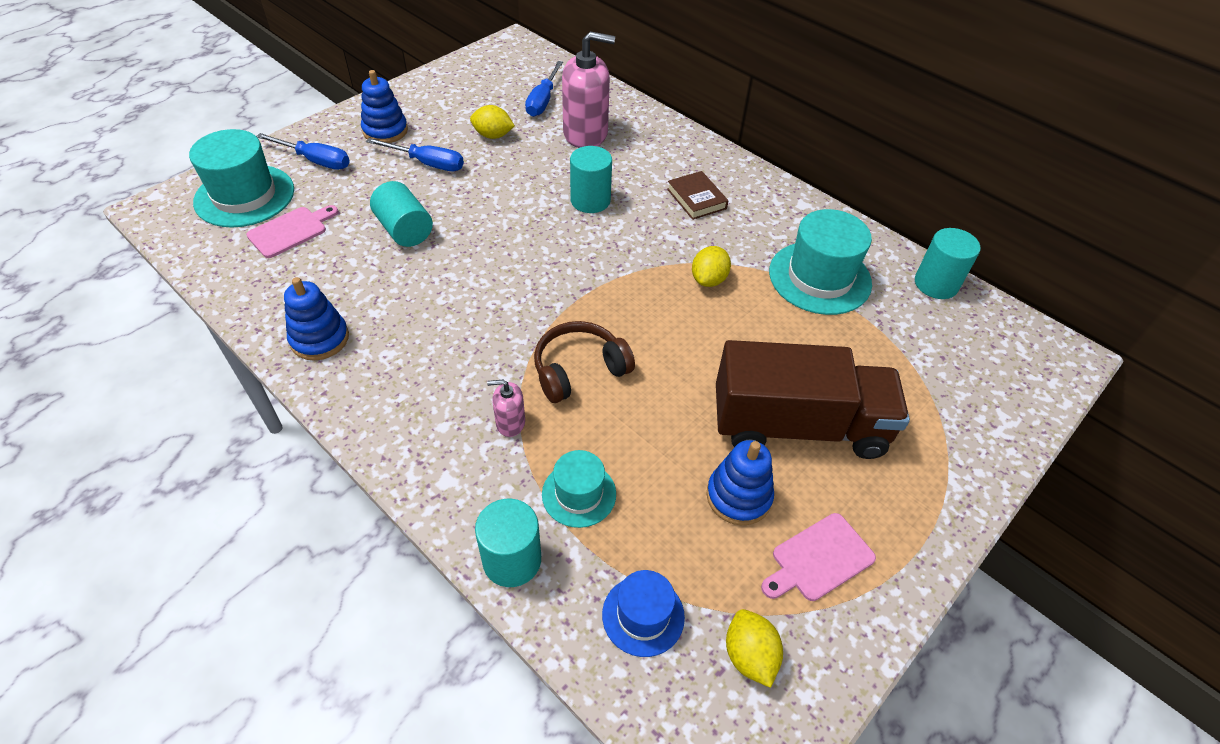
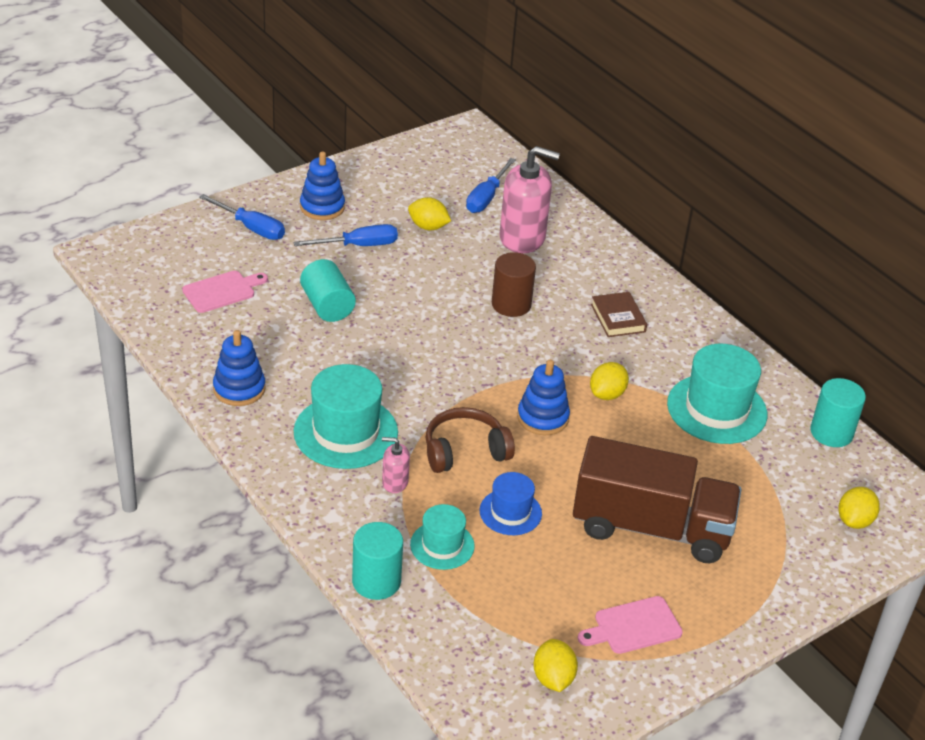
camera: 10 degrees right, 10 degrees down
turquoise hat [189,129,294,227] -> turquoise hat moved to [294,364,398,469]
blue screwdriver [366,138,464,171] -> blue screwdriver turned 45 degrees counterclockwise [293,224,398,246]
turquoise cylinder [570,146,612,213] -> brown cylinder [492,252,536,317]
blue hat [602,570,685,657] -> blue hat moved to [480,472,542,535]
blue stacking toy [706,440,774,525] -> blue stacking toy moved to [517,360,570,435]
none -> yellow lemon [838,487,880,529]

